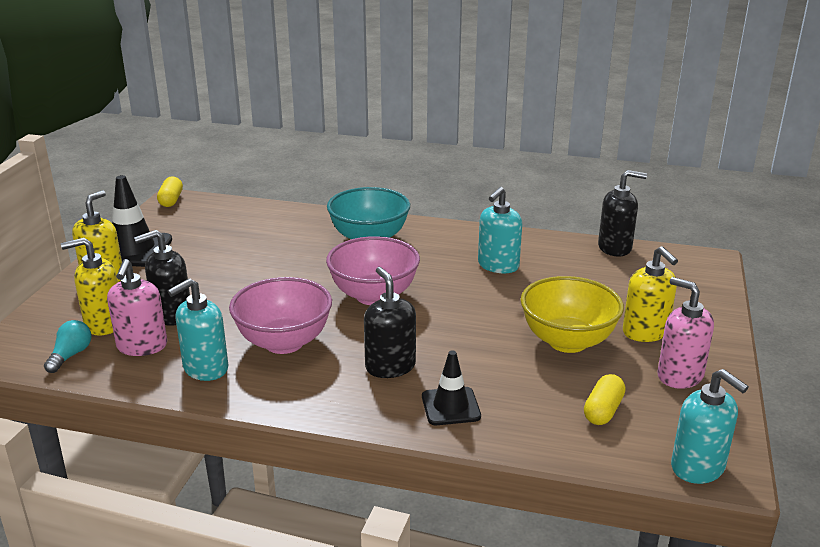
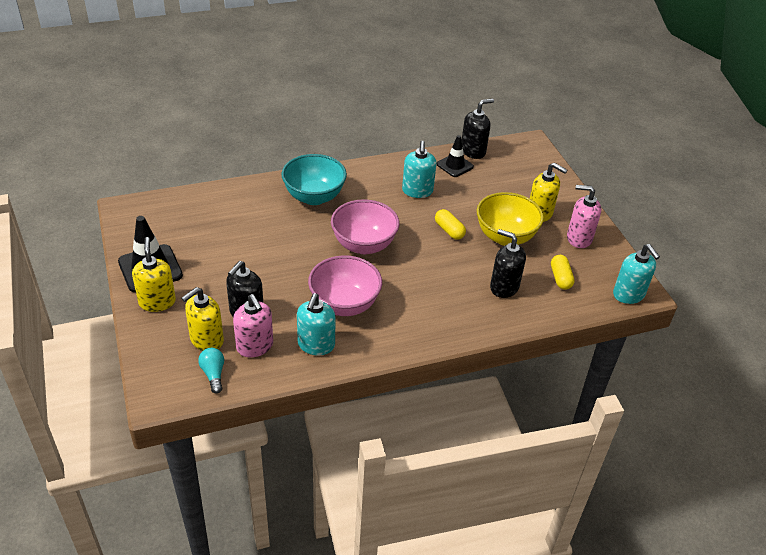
camera: 35 degrees left, 15 degrees up
yellow capsule [157,176,183,207] -> yellow capsule moved to [435,209,466,240]
black soap dispenser [364,267,416,378] -> black soap dispenser moved to [490,229,526,298]
black traffic cone [422,350,481,425] -> black traffic cone moved to [437,135,474,177]
turquoise soap dispenser [671,369,749,484] -> turquoise soap dispenser turned 45 degrees clockwise [613,244,660,304]

